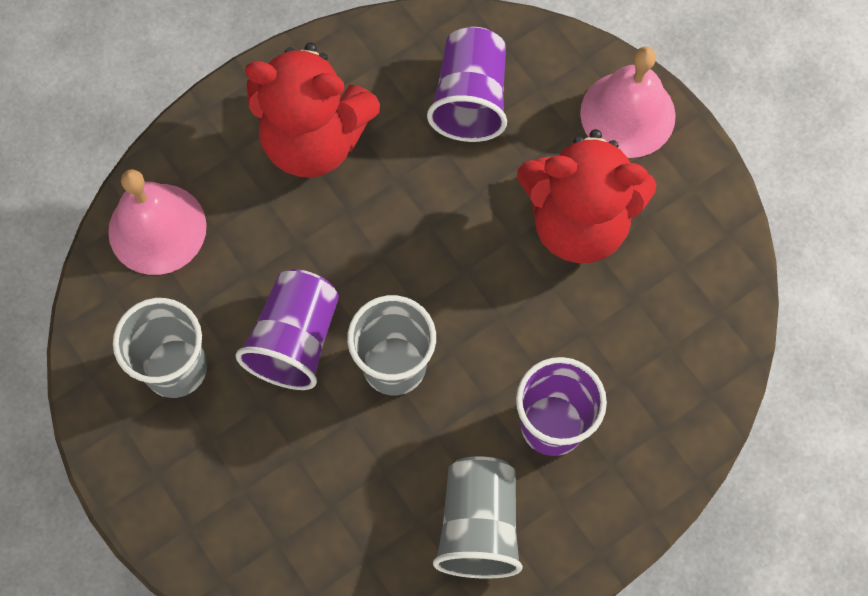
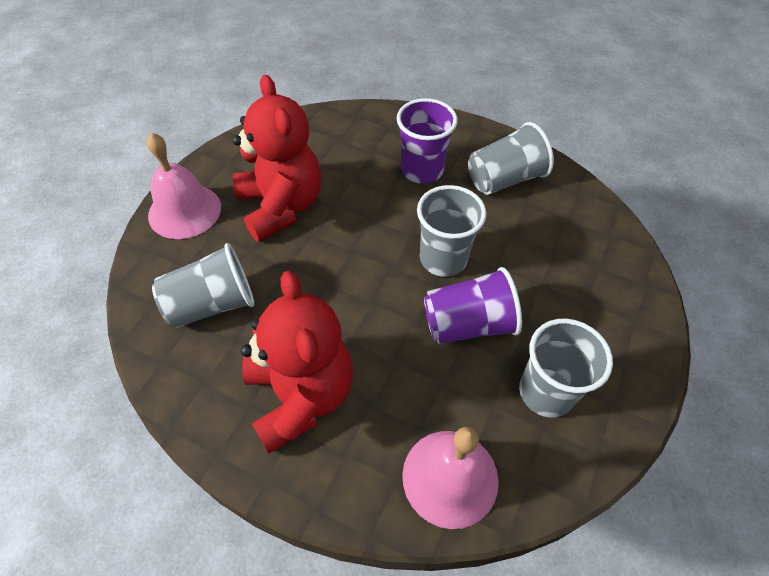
camera: 120 degrees left, 15 degrees down
purple cup [427,27,507,142] -> grey cup [152,243,254,328]

